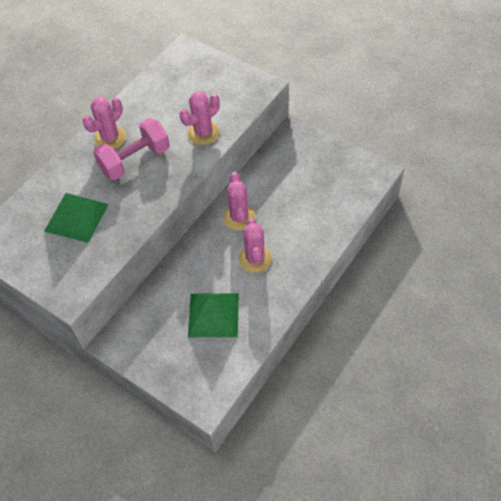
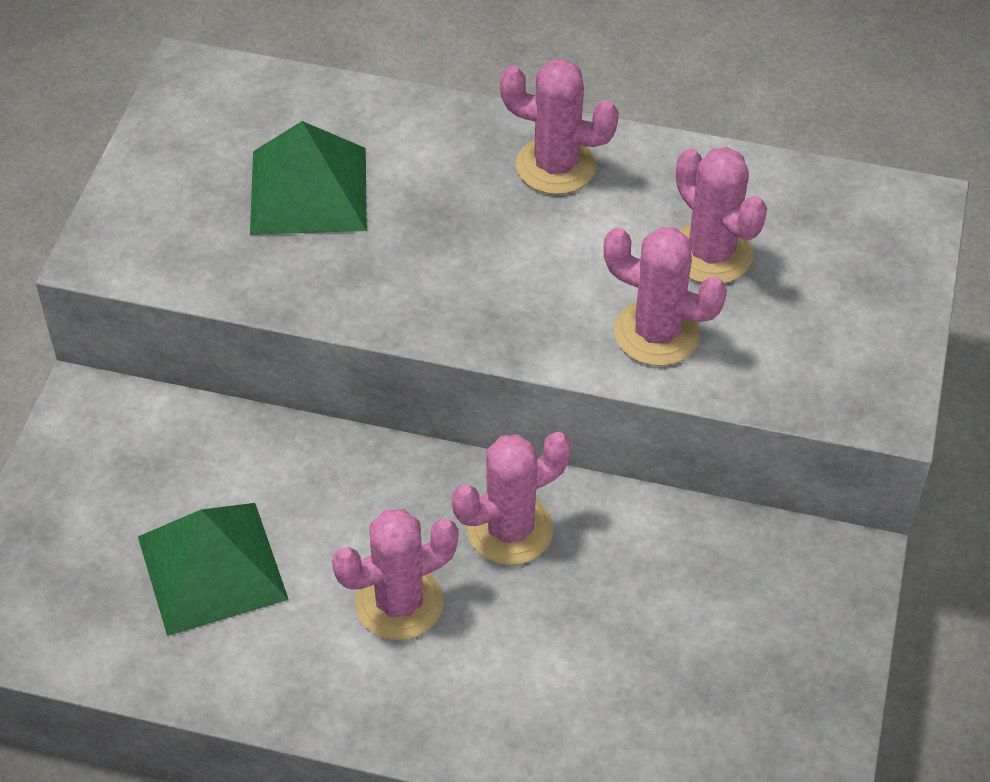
camera: 65 degrees right, 5 degrees down
pink dumbbell [93,118,170,180] -> none
none -> pink cactus [676,147,767,283]

